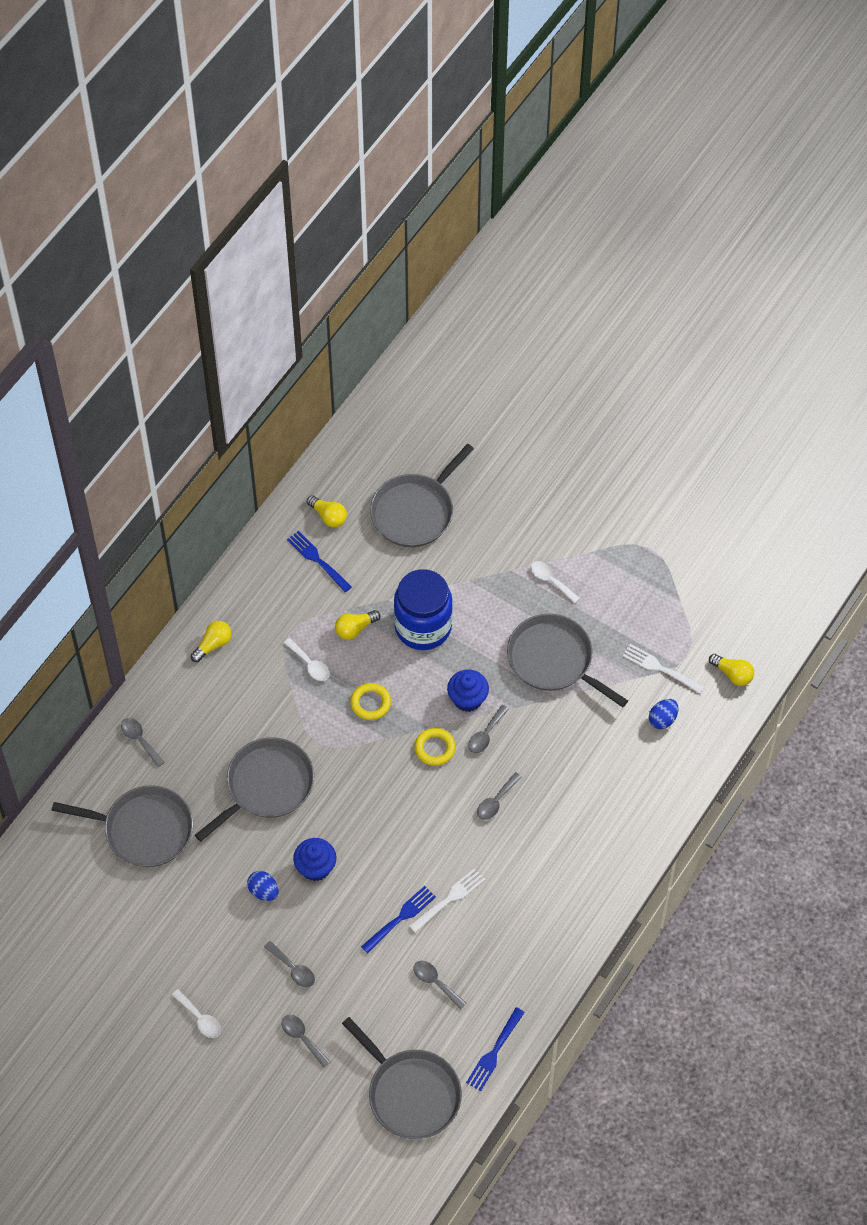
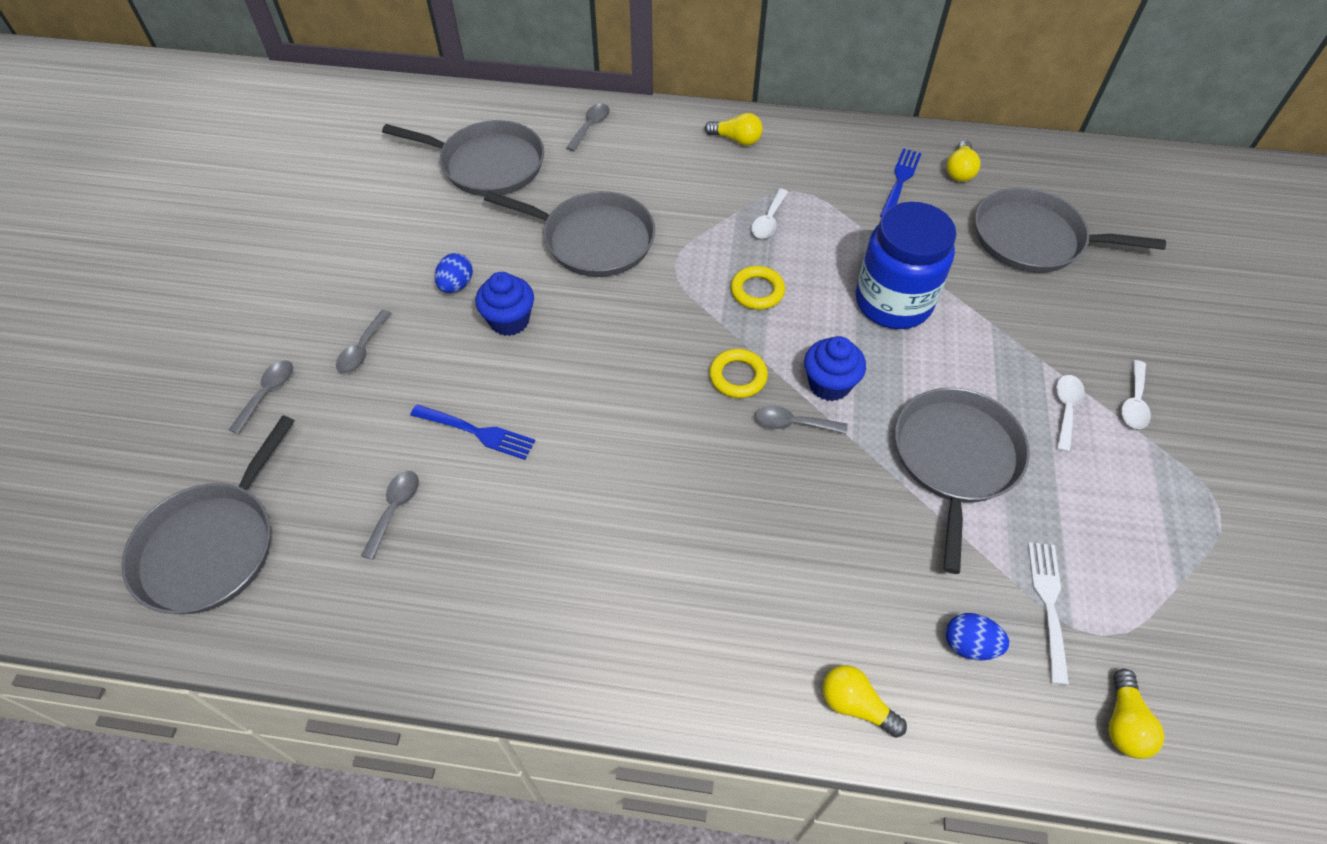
camera: 65 degrees right, 5 degrees down
grey pan [52,785,193,867] -> grey pan turned 60 degrees counterclockwise [382,120,544,196]
white spoon [172,989,221,1038] -> white spoon moved to [1121,360,1151,429]
yellow light bulb [335,610,380,640] -> yellow light bulb moved to [822,665,907,738]
white fork [409,868,485,933] -> none
blue fork [466,1007,525,1091] -> none
grey spoon [477,772,522,820] -> none

